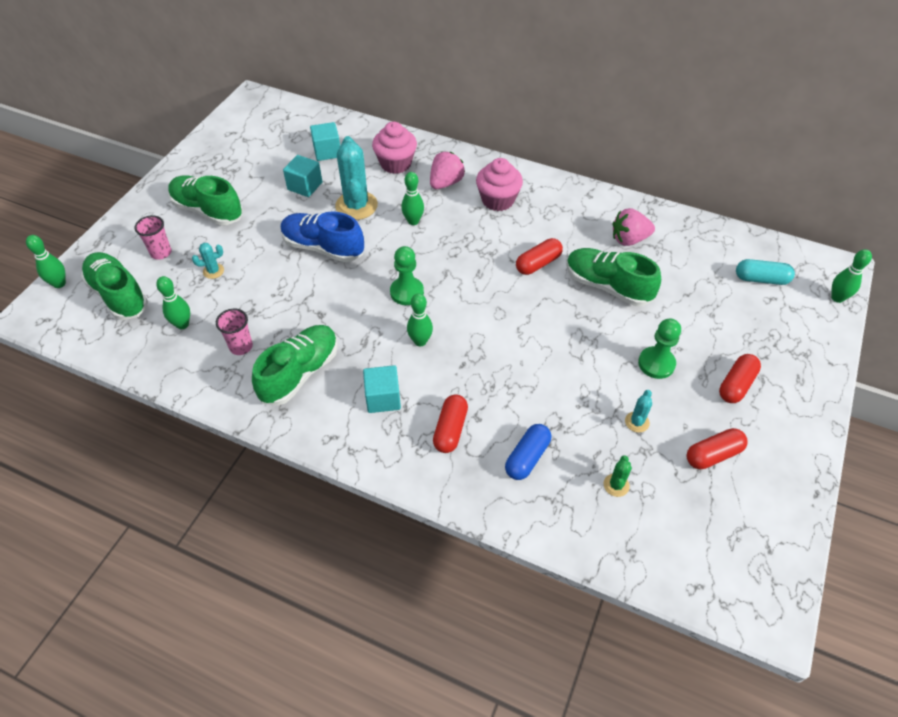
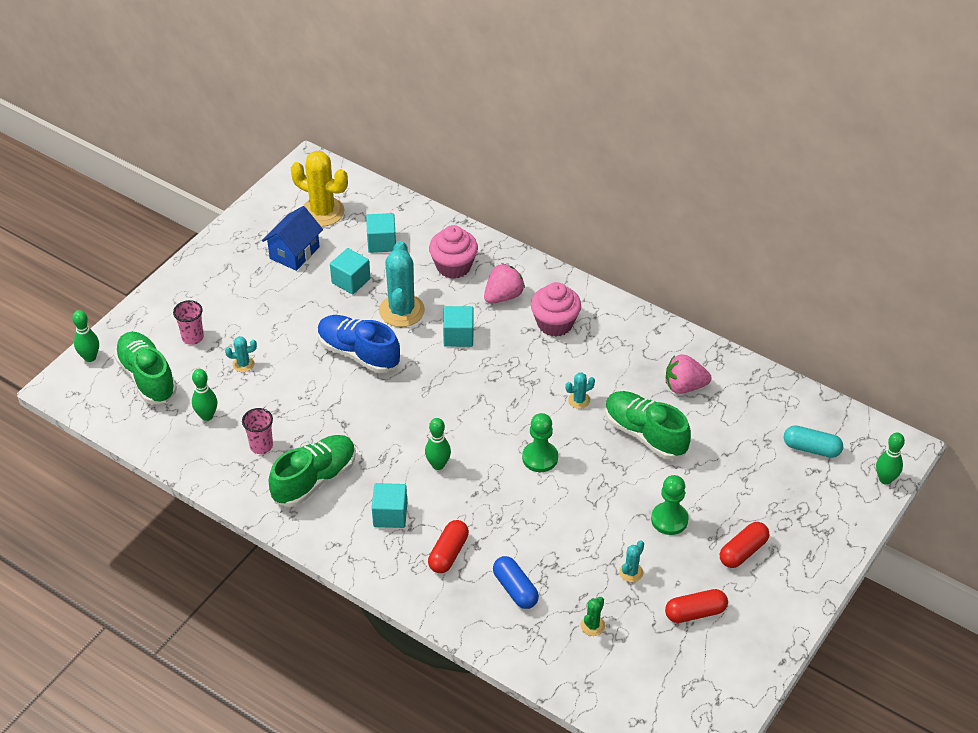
camera: 10 degrees right, 5 degrees down
green shoe [168,176,243,226] -> none
green pawn [390,246,424,305] -> green pawn moved to [522,413,558,472]
green bowling pin [401,172,424,225] -> turquoise cube [443,306,474,347]
blue capsule [505,424,551,480] -> blue capsule turned 75 degrees counterclockwise [493,556,539,609]
red capsule [516,238,563,275] -> turquoise cactus [565,372,595,409]
none -> blue house [262,206,323,271]
none -> yellow cactus [291,151,348,227]

